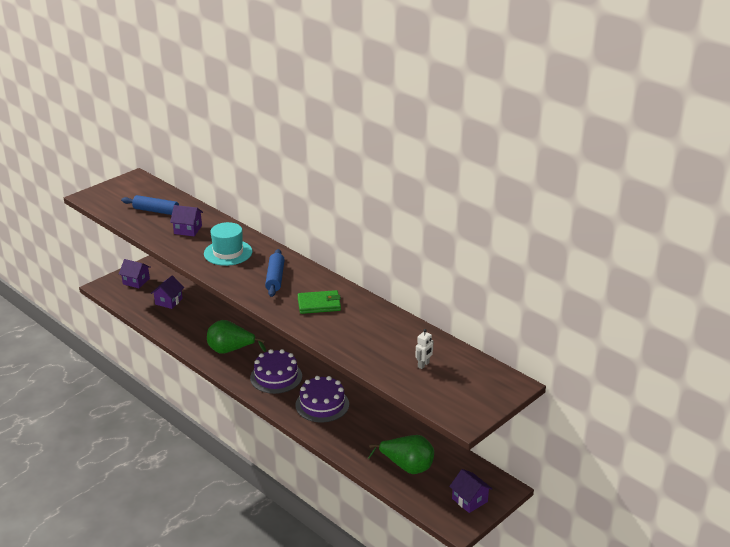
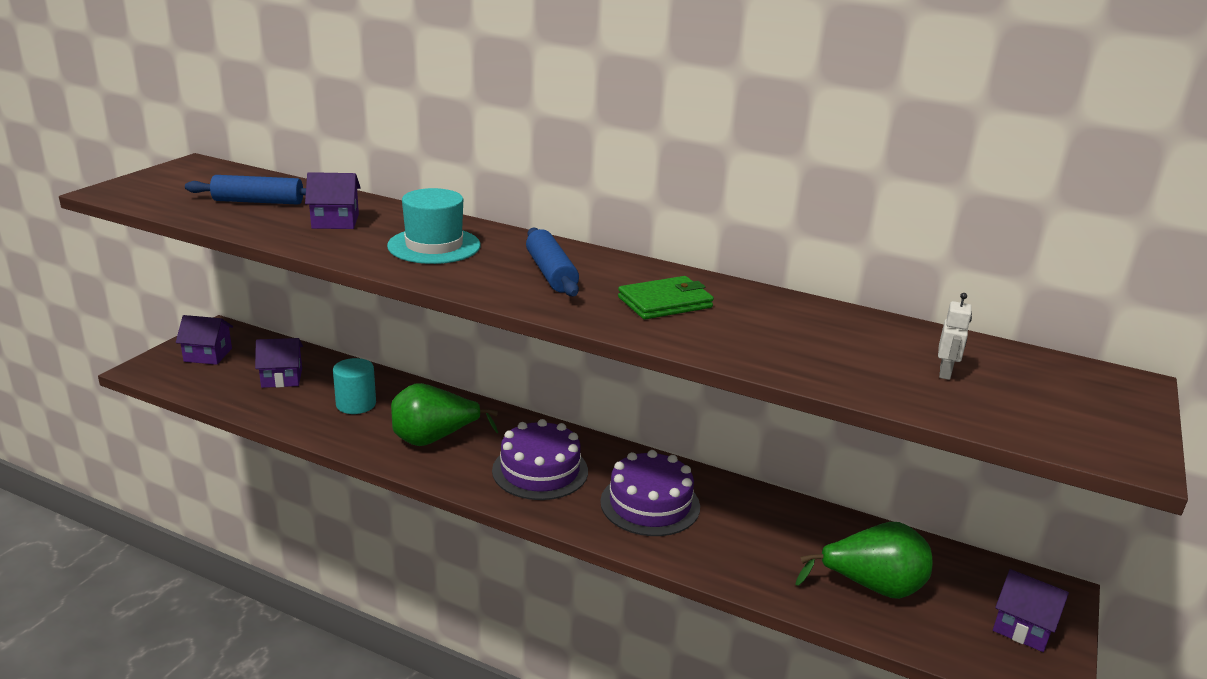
camera: 20 degrees left, 5 degrees down
purple house [151,276,184,309] -> purple house turned 75 degrees clockwise [255,338,303,388]
none -> turquoise cylinder [333,358,376,414]

